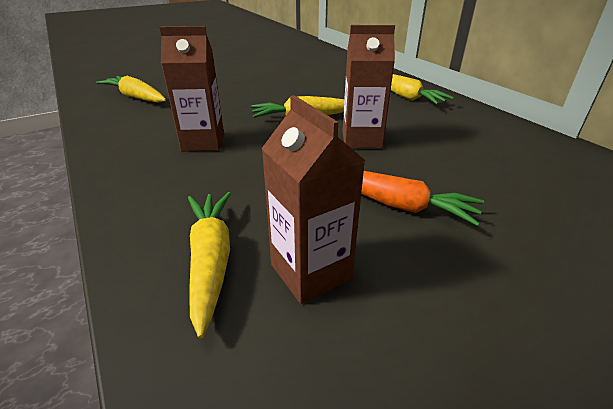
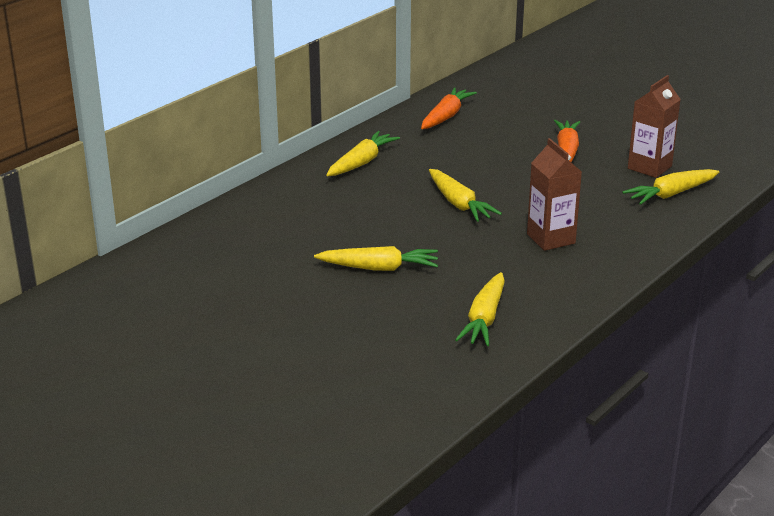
camera: 110 degrees left, 5 degrees down
brown carton [342,25,395,148] -> none
none -> yellow carrot [314,246,438,271]
none -> orange carrot [421,87,477,129]

